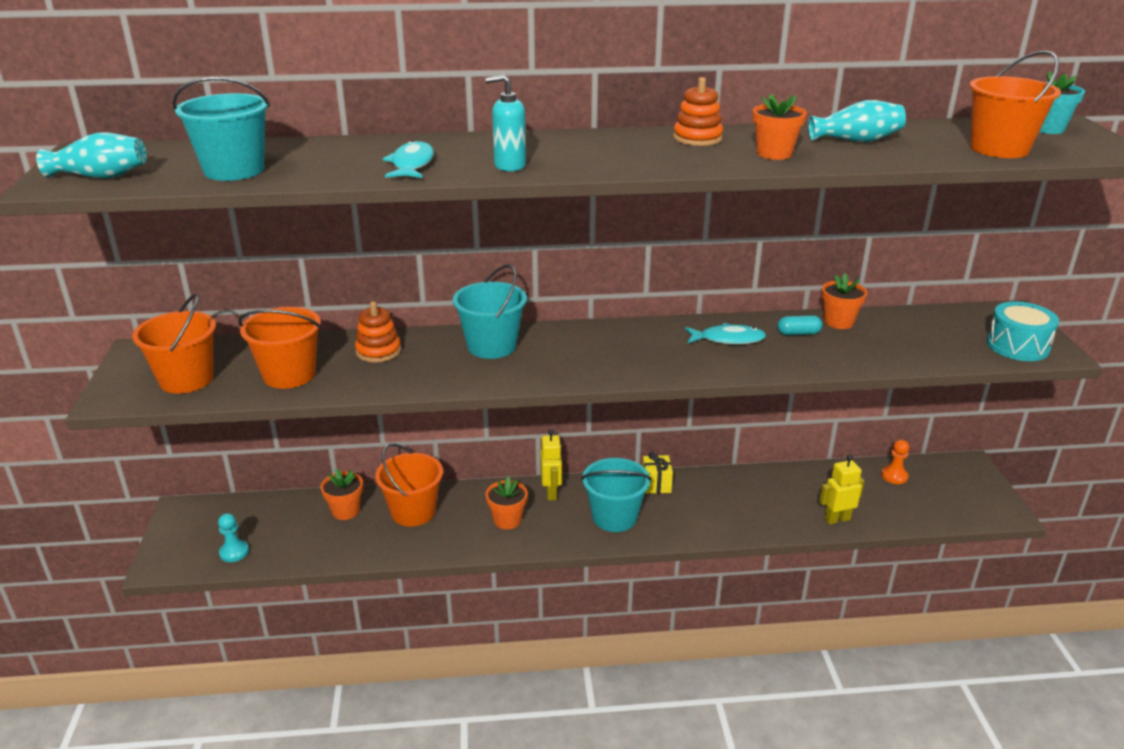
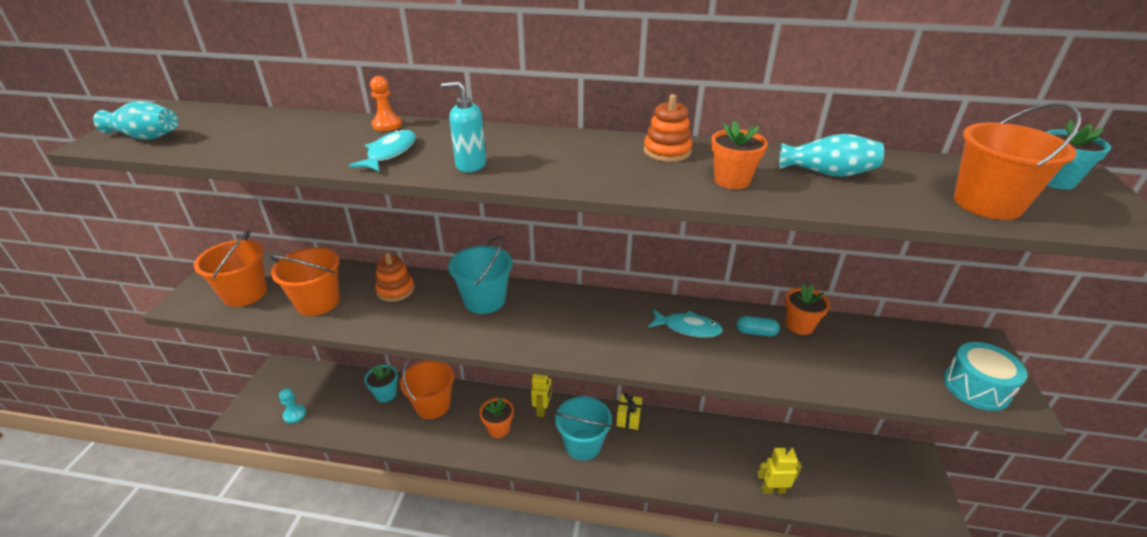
camera: 15 degrees right, 5 degrees up
turquoise bucket [172,77,270,181] -> none
orange flower pot [321,469,363,520] -> turquoise flower pot [364,364,398,402]
orange pawn [881,440,909,484] -> orange pawn moved to [370,76,402,131]

